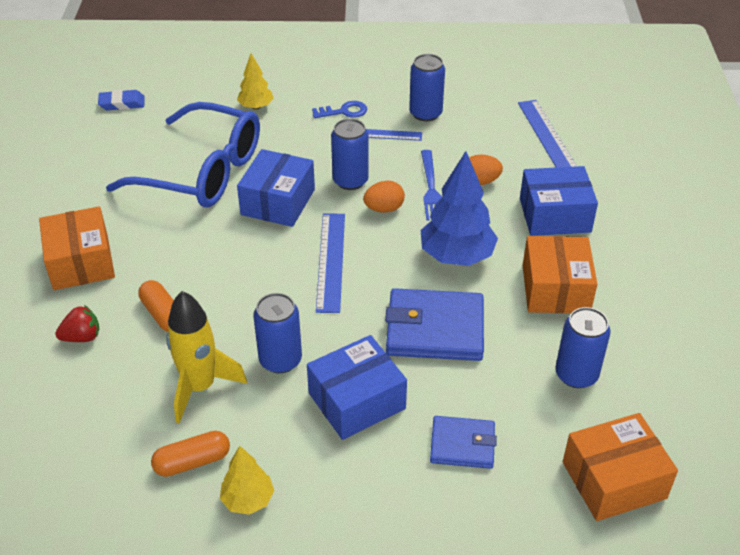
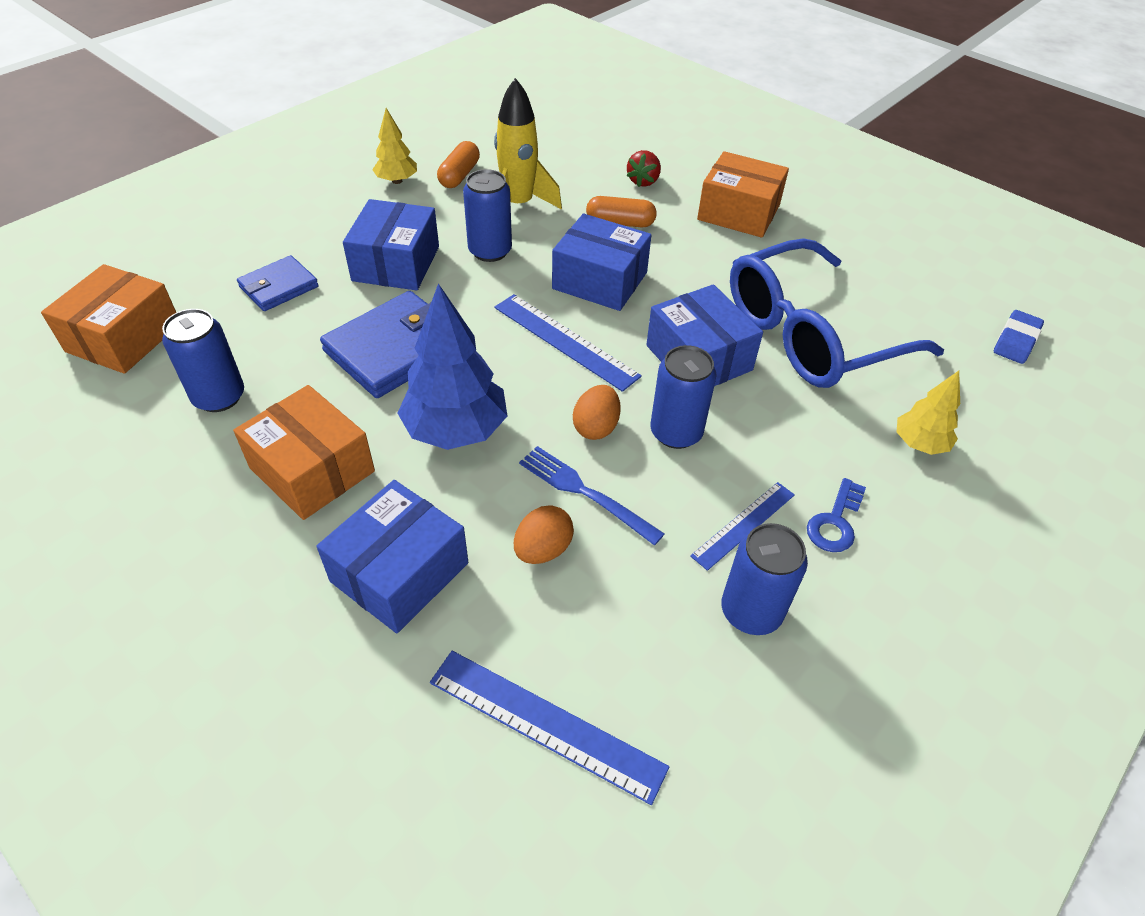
camera: 130 degrees right, 5 degrees up
none -> blue box [552,214,651,311]

